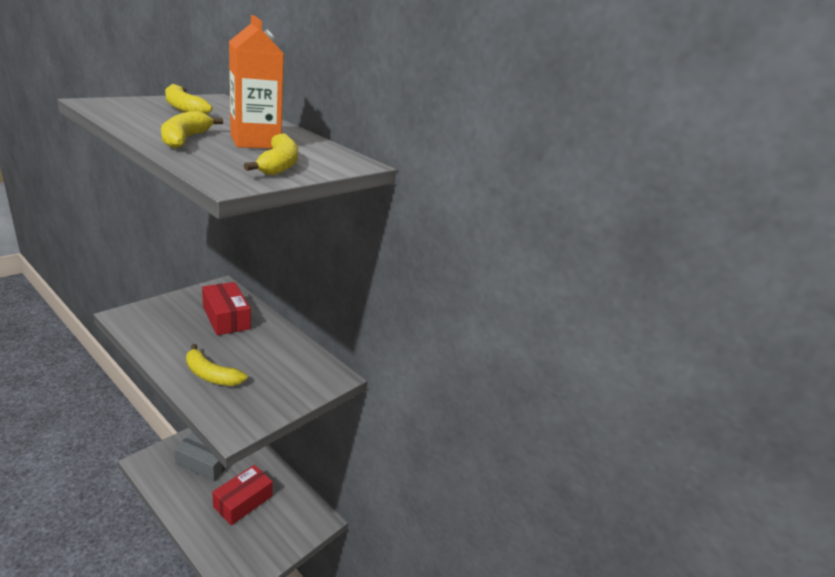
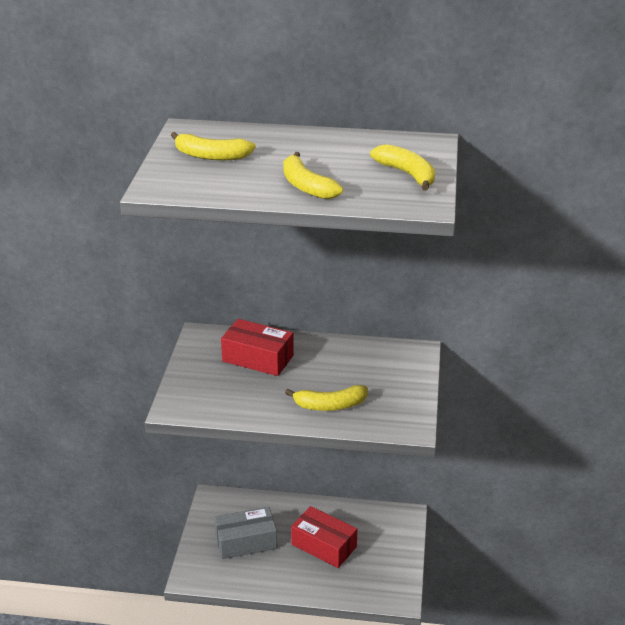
camera: 30 degrees left, 5 degrees up
red box [212,465,273,525] -> red box turned 60 degrees counterclockwise [291,506,357,568]
orange carton [229,15,284,149] -> none

